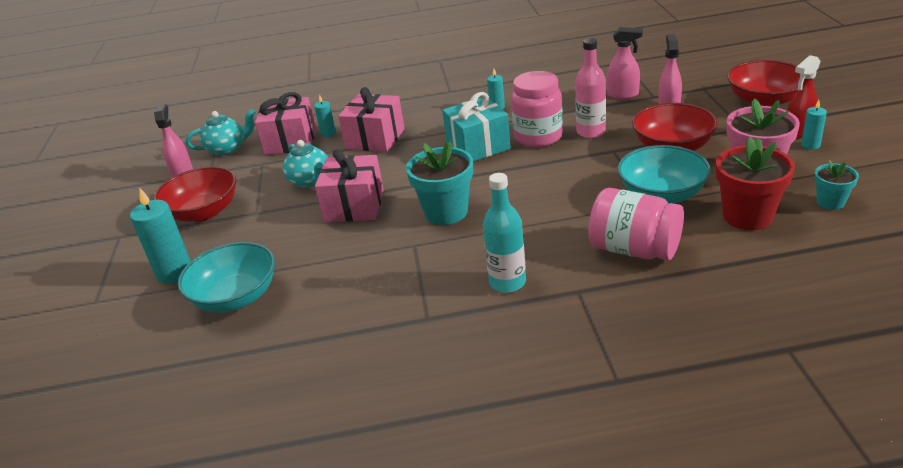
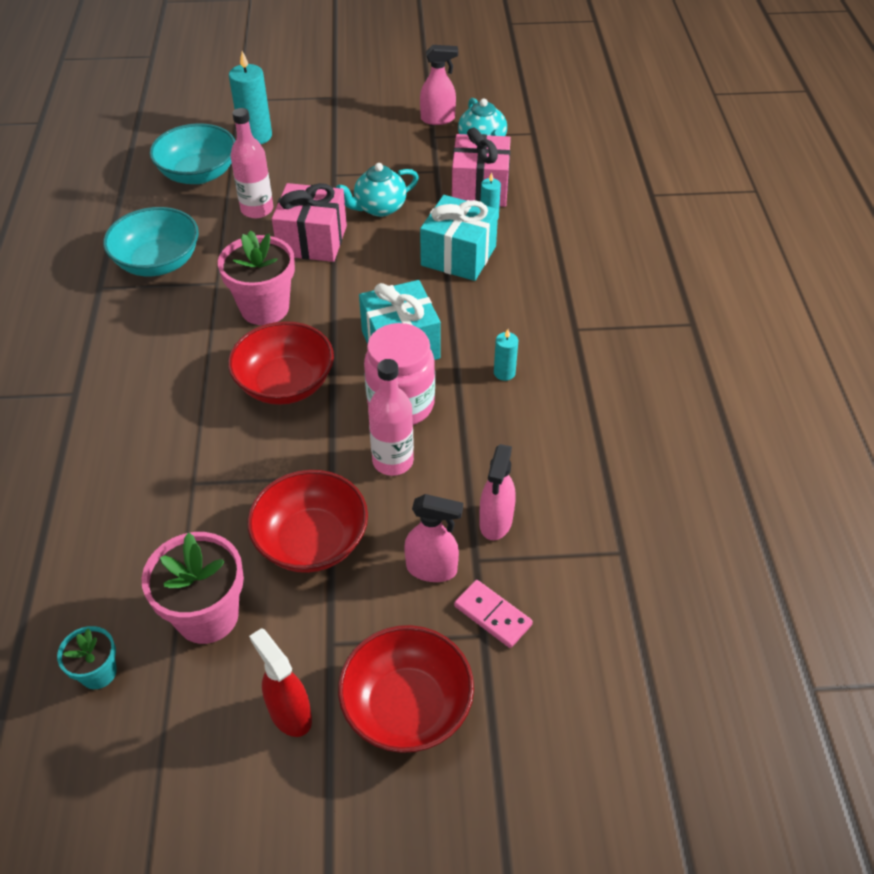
camera: 90 degrees right, 15 degrees up
red bowl [154,167,236,222] -> red bowl moved to [228,321,334,405]
pink gift [338,87,405,152] -> turquoise gift [420,195,498,281]
turquoise flower pot [406,141,473,225] -> pink flower pot [218,230,295,325]
turquoise bottle [483,173,526,293] -> none
pink jar [588,188,684,260] -> none
turquoise bowl [618,145,711,204] -> turquoise bowl moved to [103,207,199,276]
red flower pot [716,137,795,230] -> none
turquoise candle [801,100,827,150] -> none
none -> pink bottle [230,108,273,218]
none -> pink domino [454,580,533,648]

